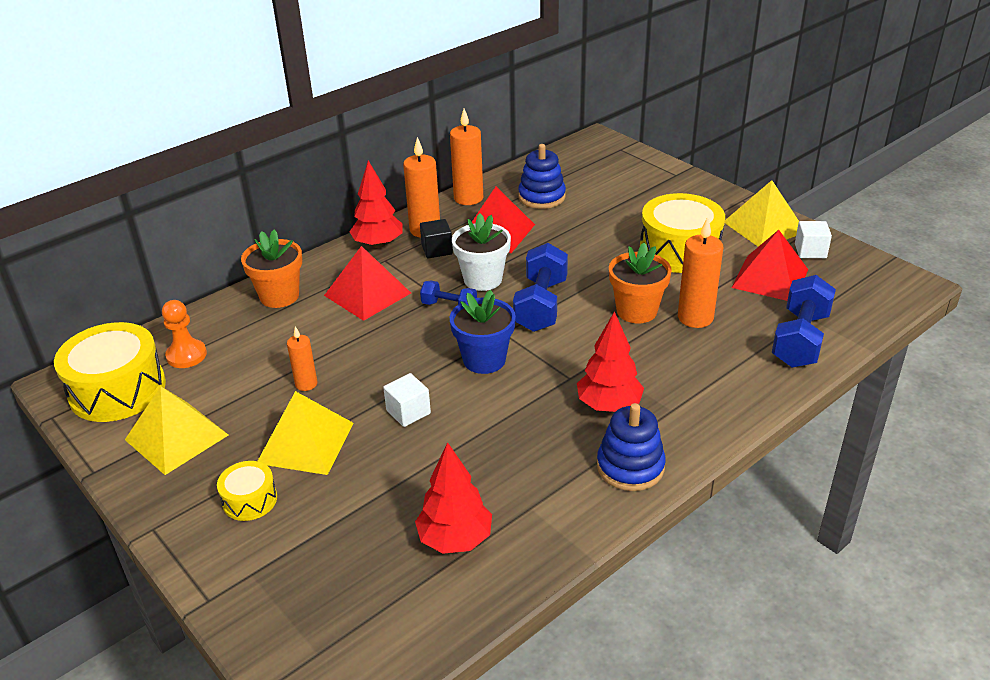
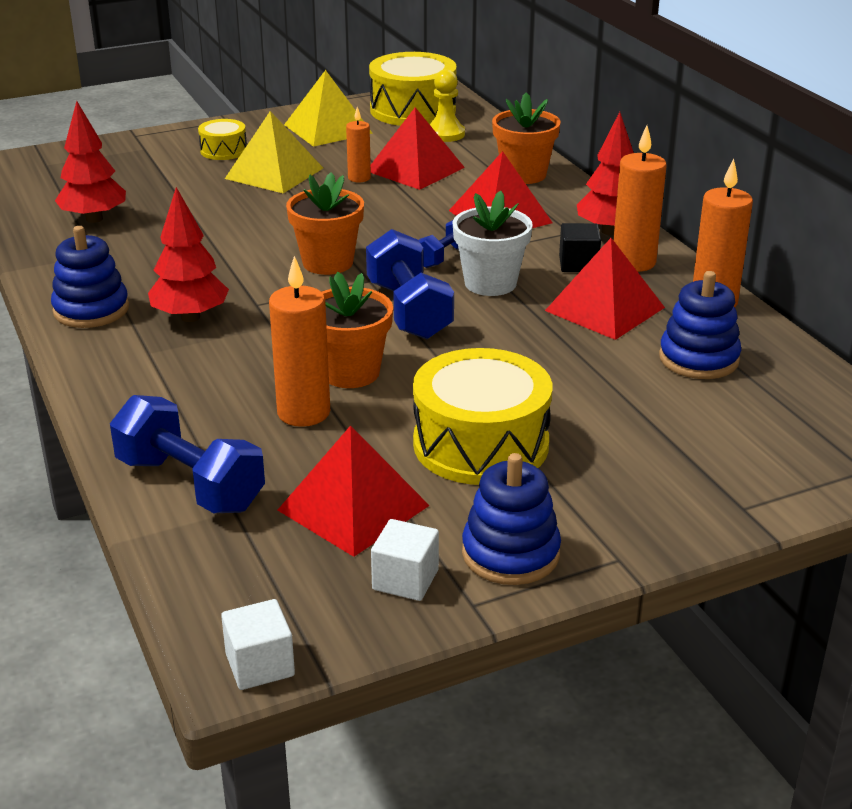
camera: 105 degrees right, 5 degrees down
orange pawn [162,300,207,368] -> yellow pawn [430,69,465,142]
white cube [383,373,431,427] -> white cube moved to [221,599,295,690]
blue flower pot [450,290,516,374] -> orange flower pot [286,172,364,275]
blue dumbbell [513,243,568,332] -> blue dumbbell turned 45 degrees clockwise [366,229,454,339]
yellow pyramid [725,180,799,247] -> blue stacking toy [462,453,561,585]
none -> red pyramid [371,107,465,190]

